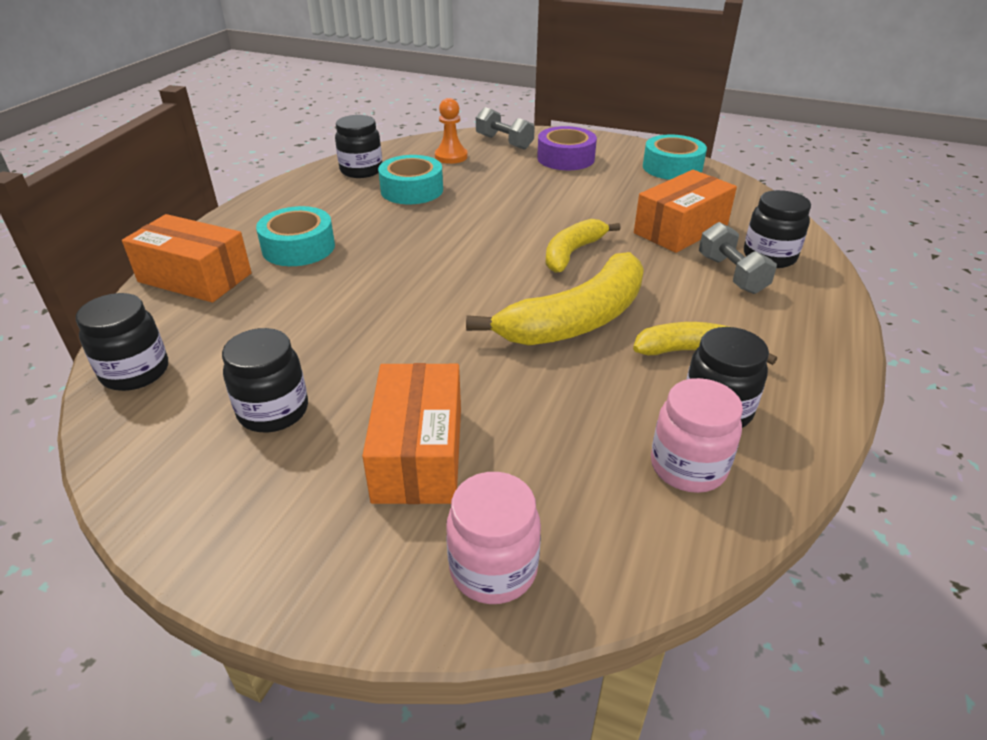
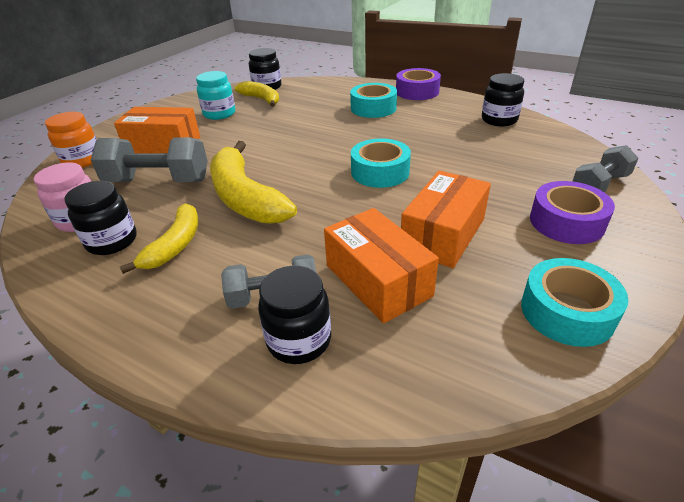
camera: 100 degrees right, 0 degrees up
orange box [122,214,252,303] -> orange box moved to [401,170,491,268]
black jar [222,328,308,432] -> turquoise jar [196,71,235,120]
turquoise tape [378,155,443,204] -> turquoise tape moved to [351,138,411,188]
orange pawn [435,98,468,164] -> none
pink jar [446,472,541,604] -> orange jar [45,112,97,168]
yellow banana [545,219,621,273] -> yellow banana moved to [235,81,279,107]
none -> grey dumbbell [91,137,208,182]
none -> purple tape [396,68,441,100]

